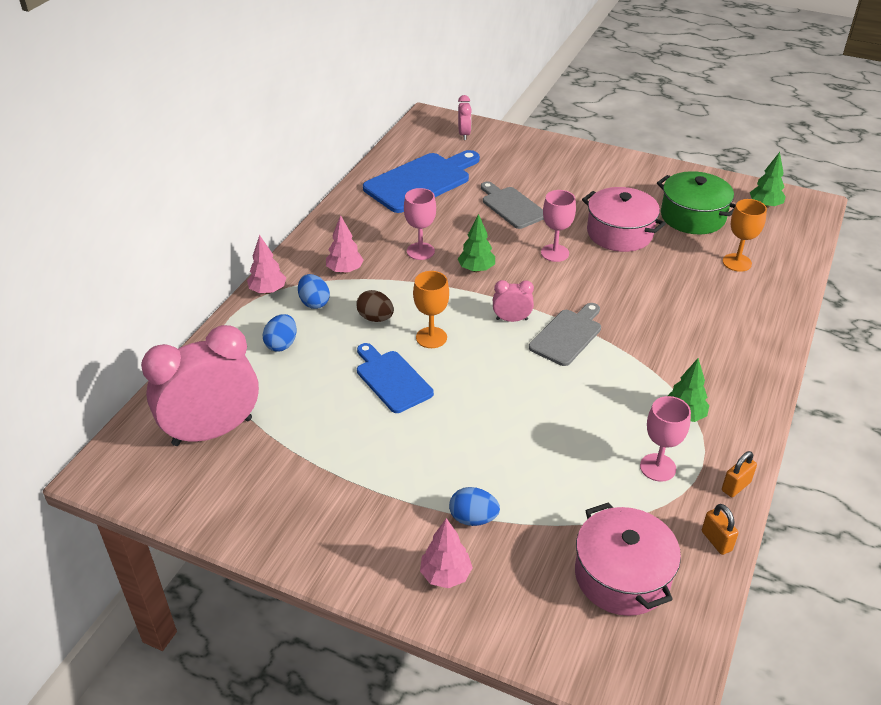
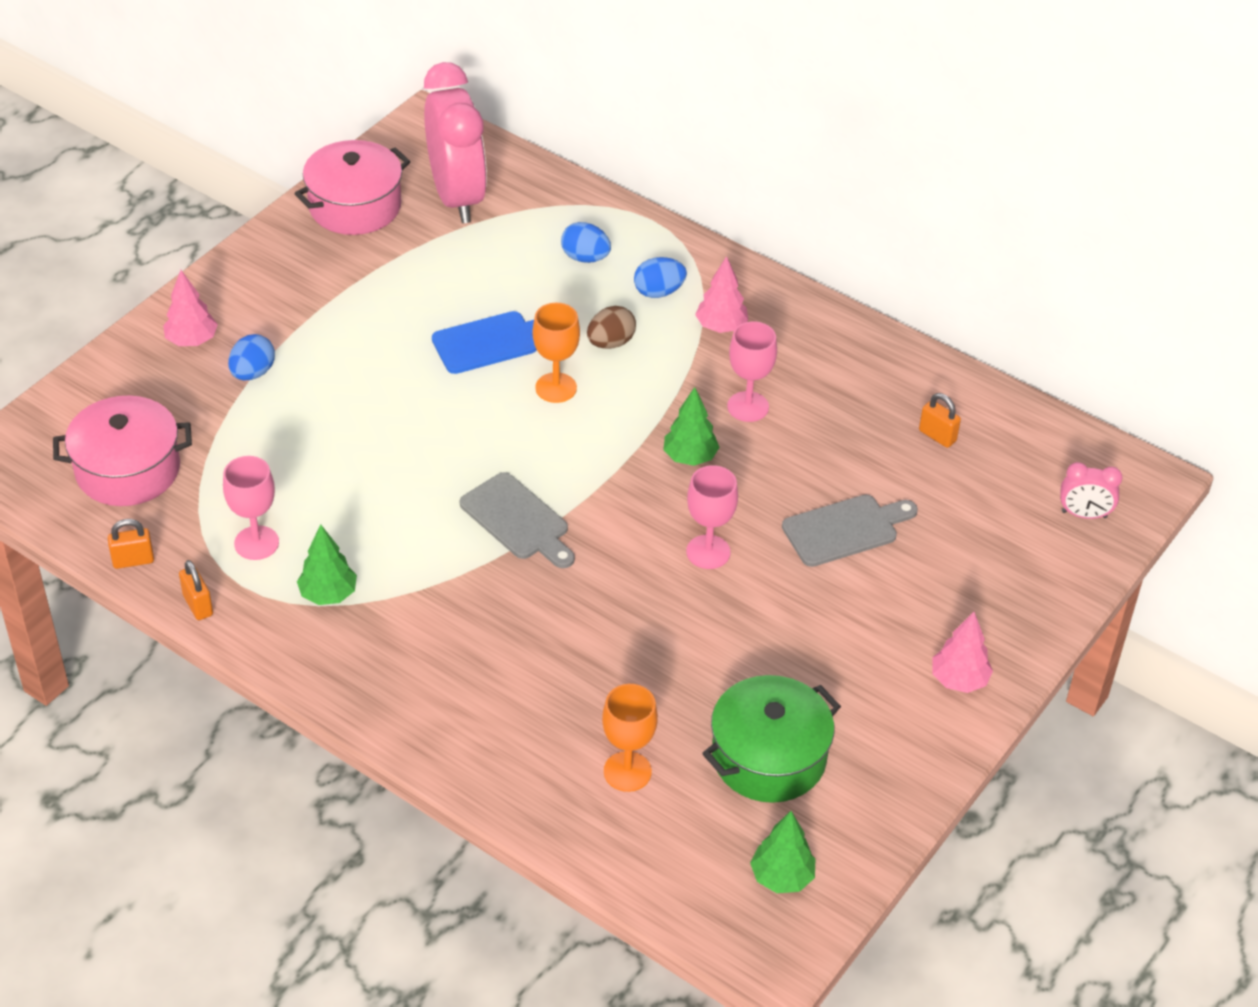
camera: 100 degrees right, 5 degrees up
pink tree [247,235,286,294] -> pink tree moved to [933,612,993,693]
blue cutting board [363,150,480,213] -> orange padlock [919,393,961,448]
pink clock [493,280,534,322] -> none
pink pot [582,187,666,252] -> pink pot moved to [294,140,410,235]

